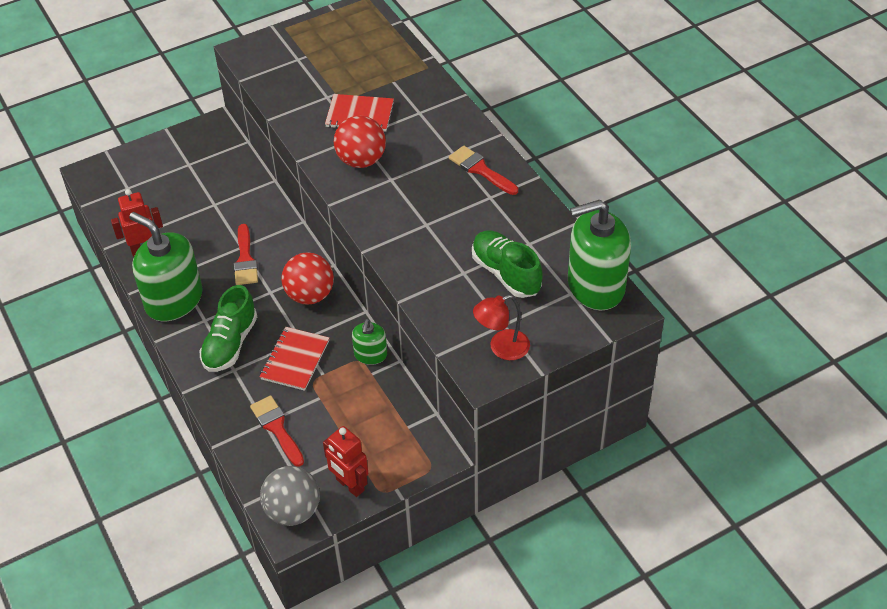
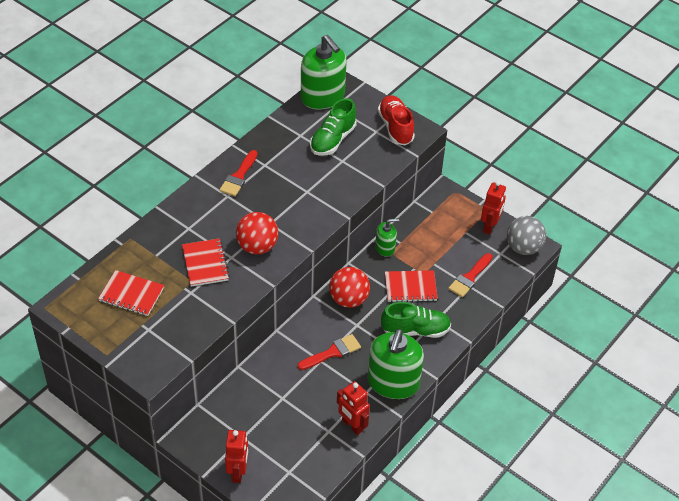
camera: 115 degrees left, 0 degrees up
red lamp [473,295,530,360] -> red shoe [378,95,415,145]
none -> red notebook [98,270,164,316]
none -> red robot [225,430,248,483]

